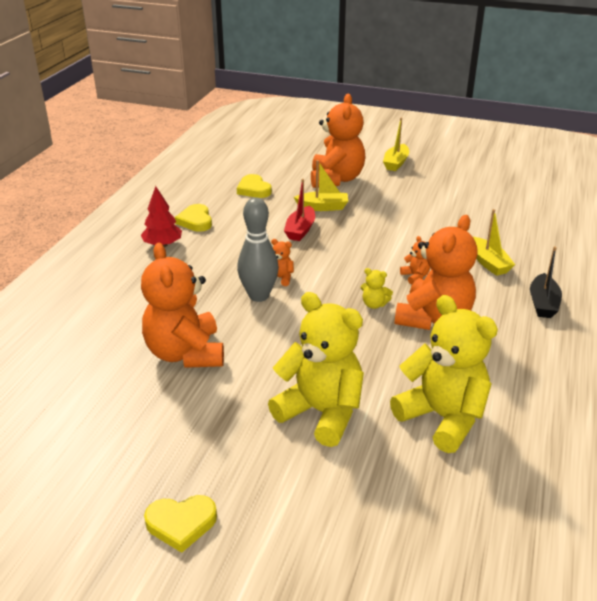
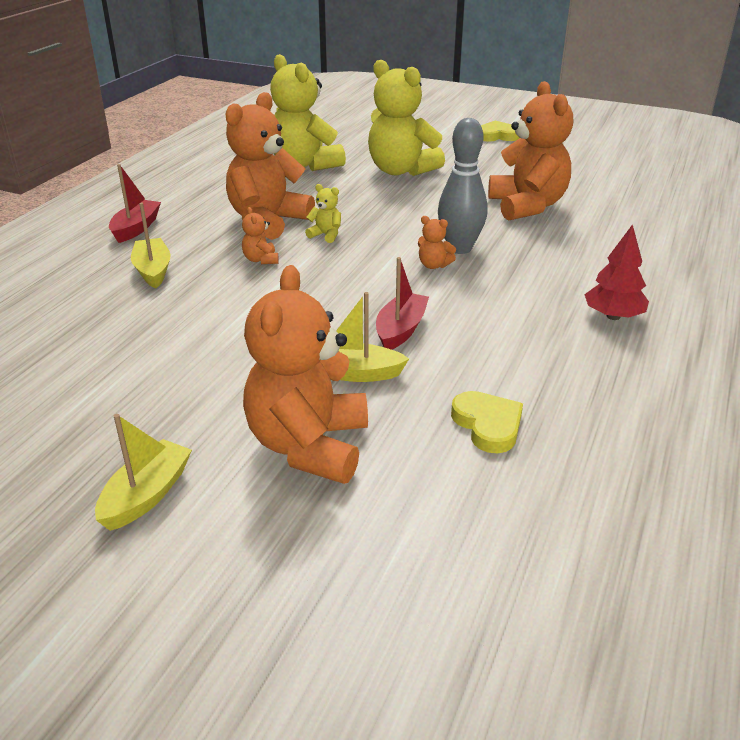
camera: 175 degrees left, 0 degrees up
yellow heart [175,204,212,232] -> none
black boat [530,246,562,318] -> red boat [109,164,161,243]

